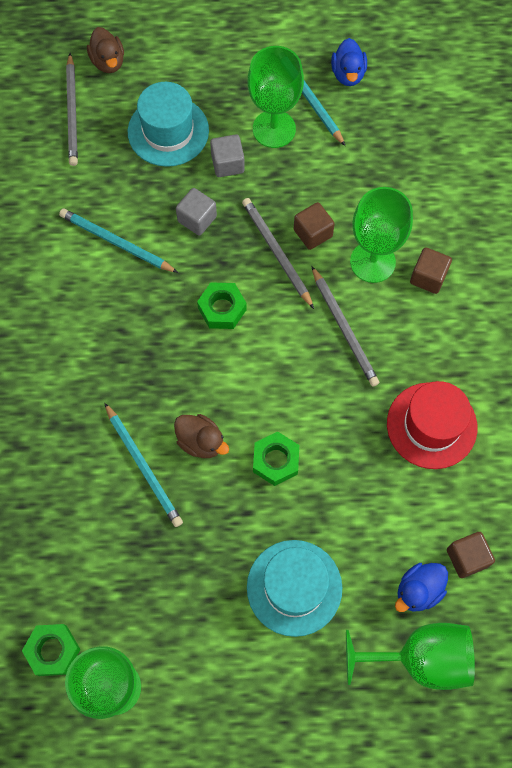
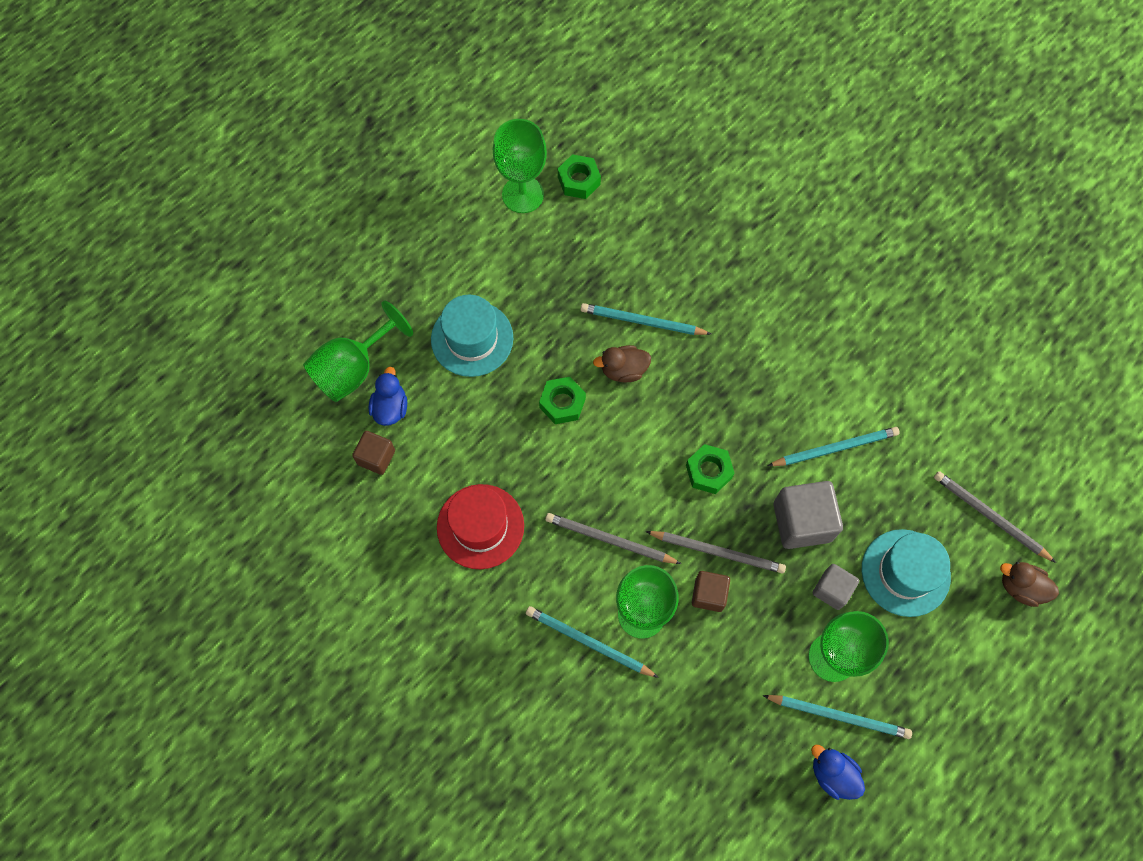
camera: 135 degrees right, 0 degrees up
grey cube [176,188,217,236] -> grey cube [774,481,843,549], size x1.68
brown cube [410,247,452,294] -> turquoise pencil [526,606,659,678]

